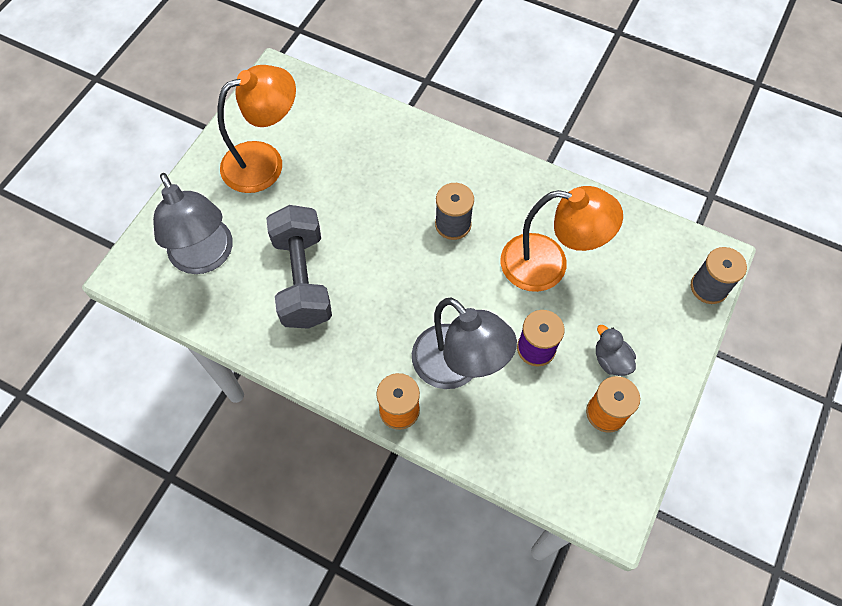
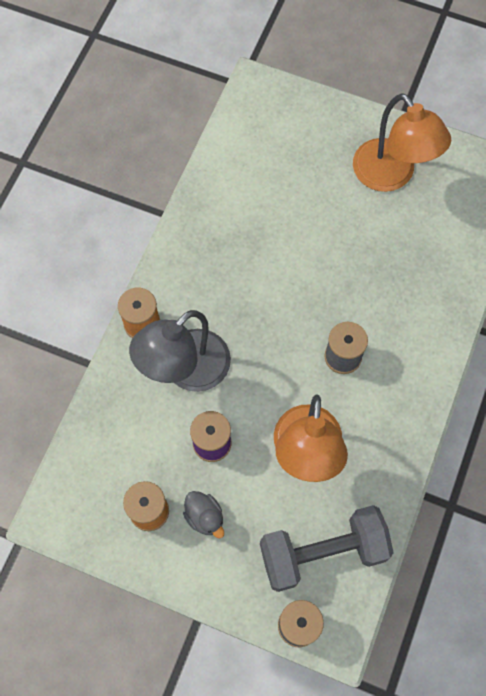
camera: 85 degrees right, 5 degrees up
grey lamp [153,173,233,274] -> none
grey dumbbell [266,205,332,329] -> grey dumbbell moved to [260,505,394,592]
grey duck [596,325,636,376] -> grey duck turned 90 degrees clockwise [183,491,224,539]

